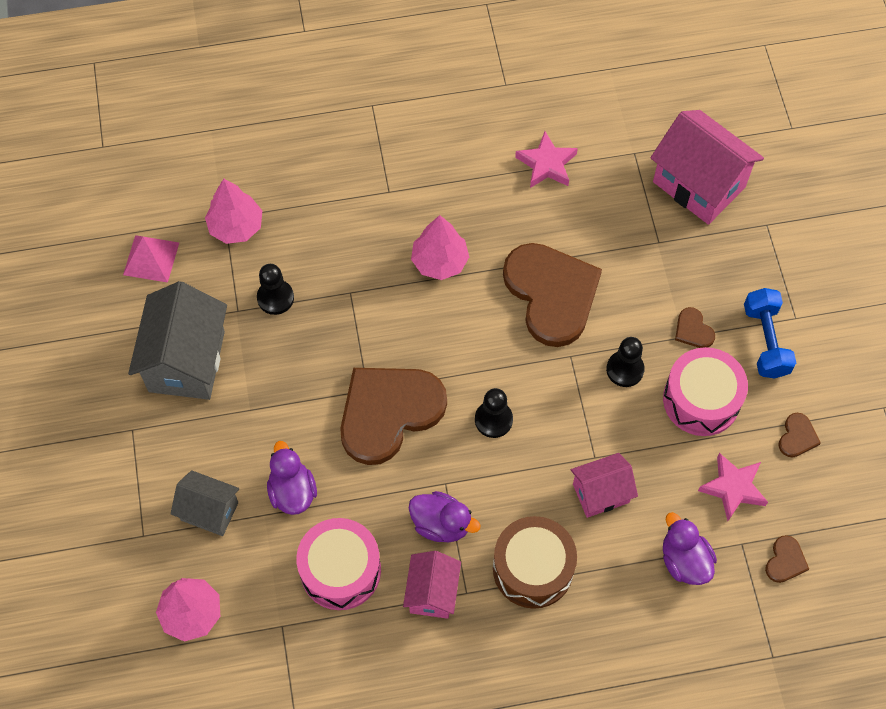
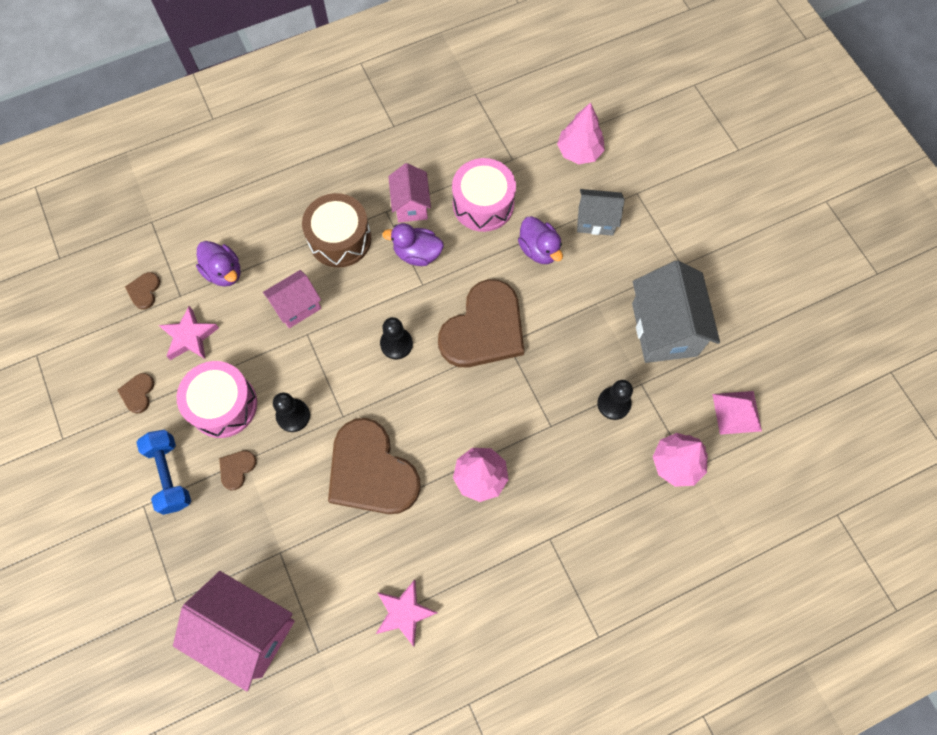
camera: 165 degrees right, 5 degrees up
brown heart [675,307,715,348] -> brown heart turned 105 degrees counterclockwise [219,450,257,490]

